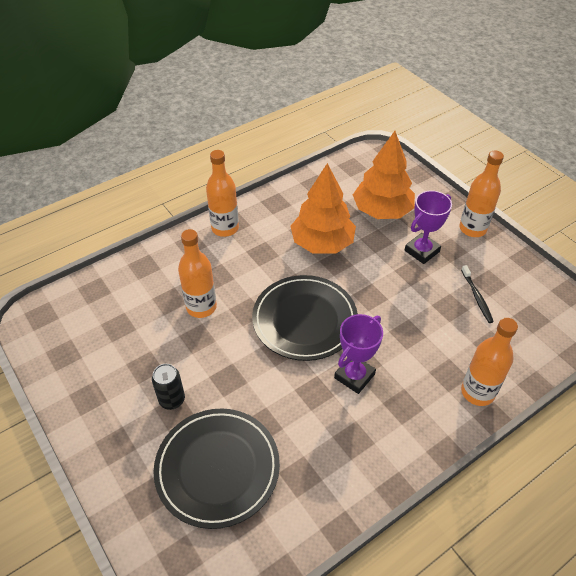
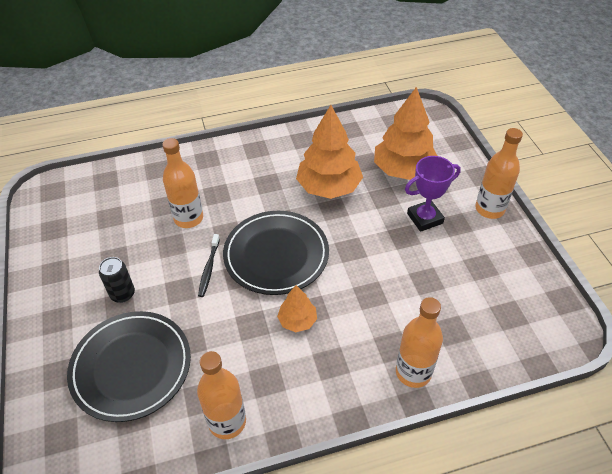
camera: 20 degrees right, 0 degrees up
orange bottle [206,150,239,237] -> orange bottle moved to [197,351,246,439]
purple trophy [334,314,383,394] -> orange tree [277,285,317,332]
black toothbrush [461,265,494,323] -> black toothbrush moved to [198,234,220,297]

